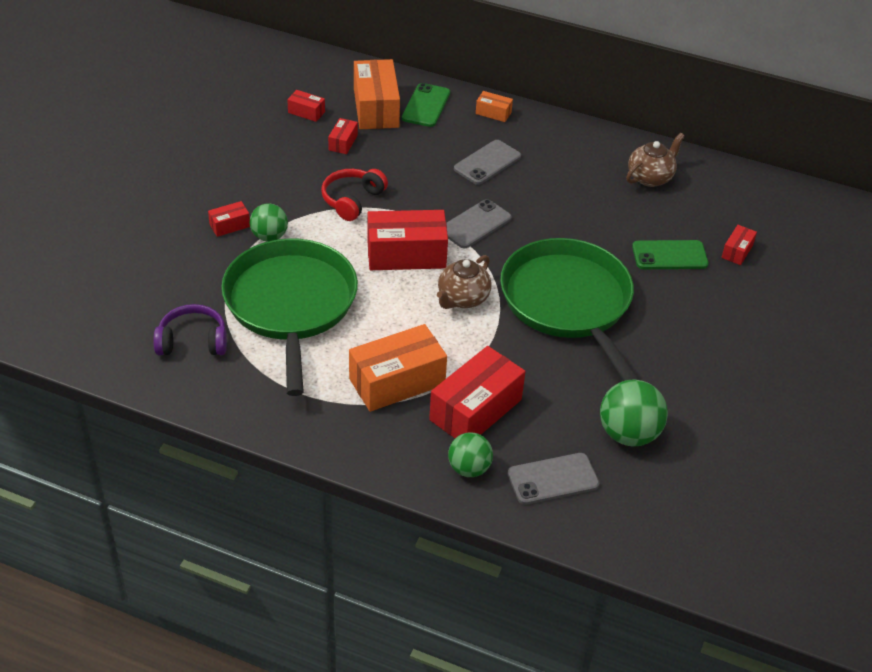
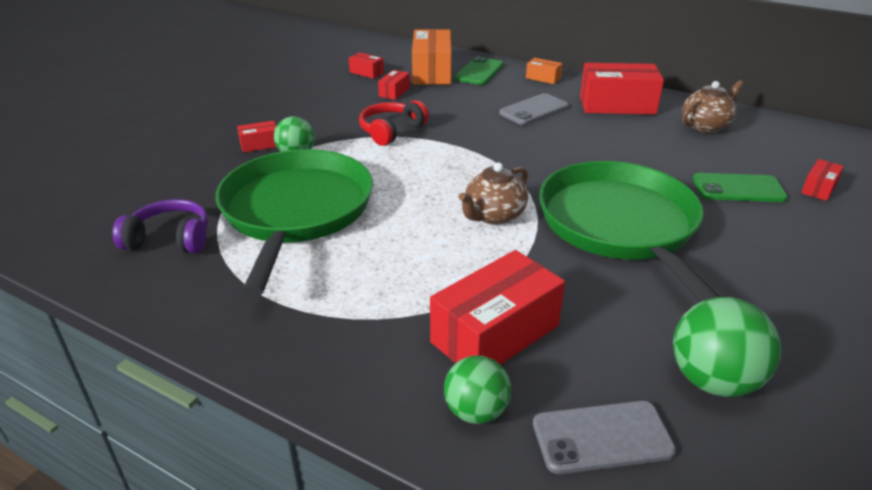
camera: 10 degrees right, 10 degrees down
orange box [349,324,447,412] -> none
red box [367,210,448,270] -> red box moved to [580,63,664,115]
grey phone [446,199,512,248] -> none

